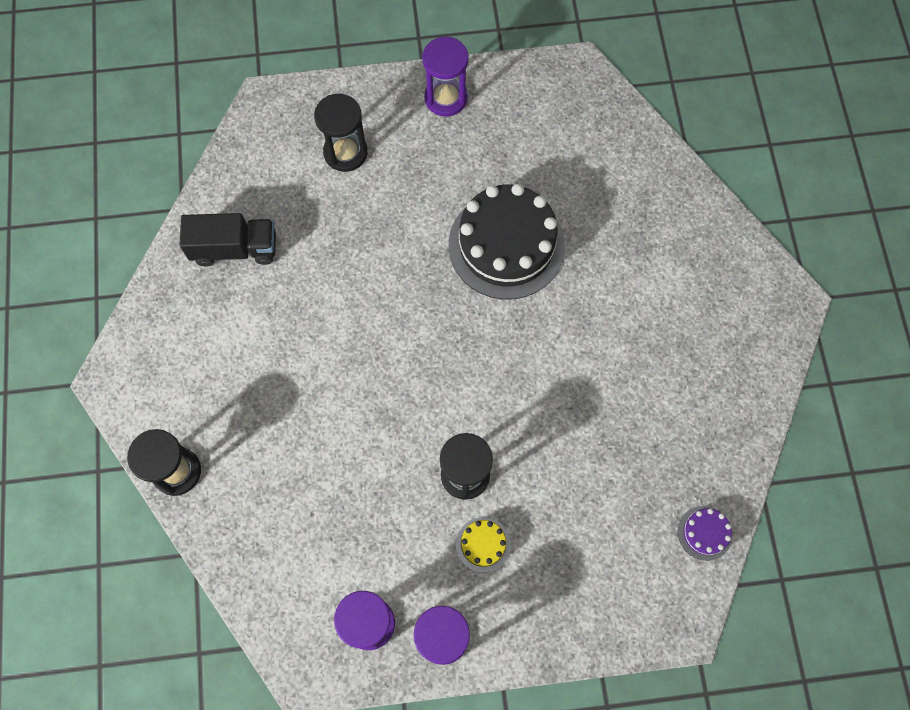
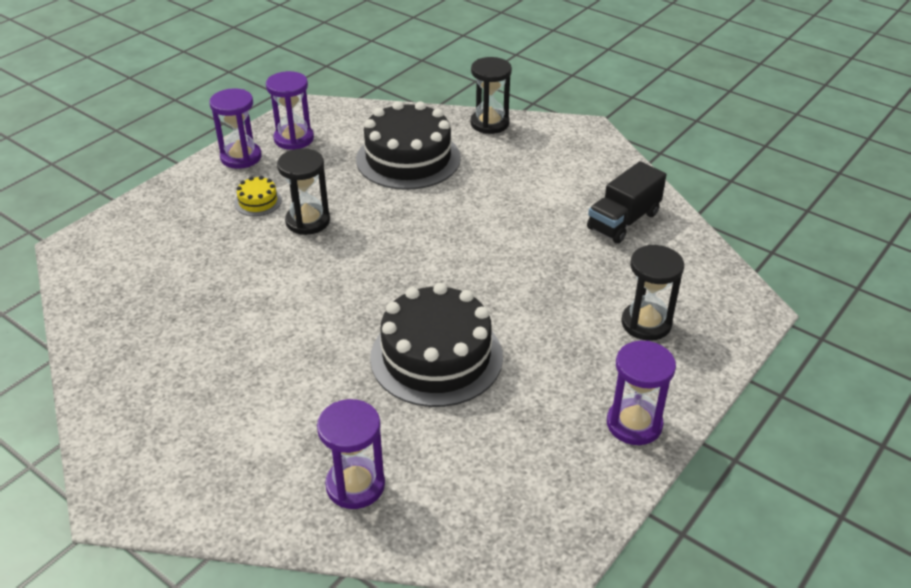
camera: 135 degrees right, 30 degrees down
purple cake [678,506,732,561] -> none
none -> purple hourglass [317,399,385,509]
none -> black cake [356,101,461,190]

